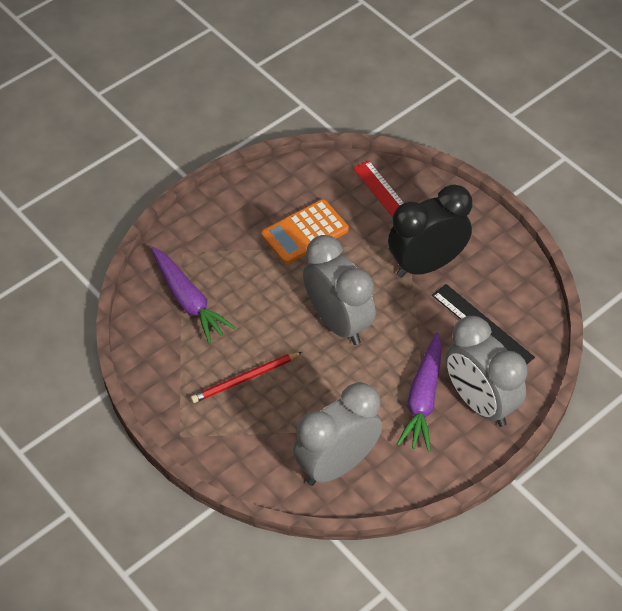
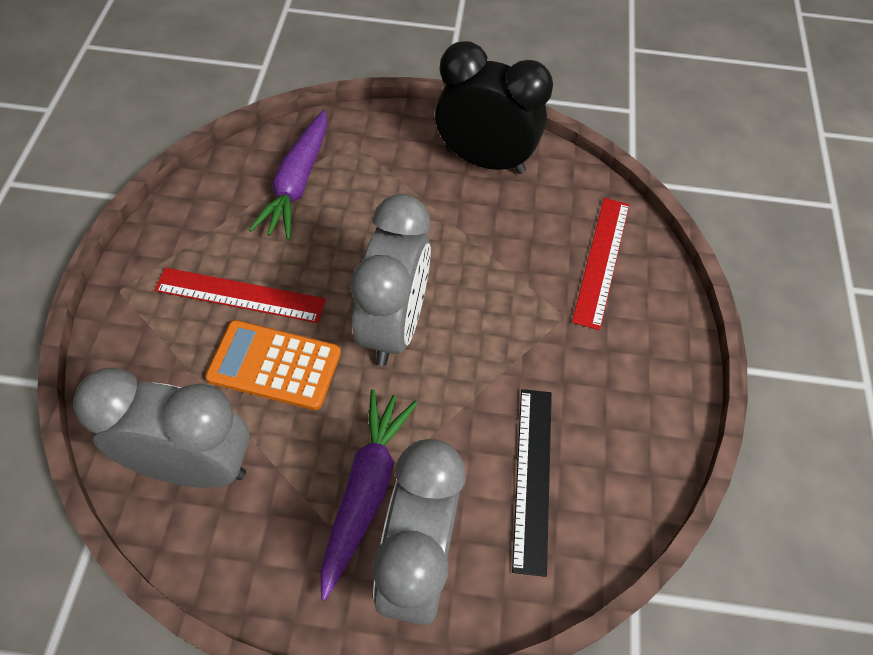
camera: 45 degrees right, 5 degrees up
red pencil [191,352,302,403] -> red ruler [154,268,326,323]
orange calculator [261,199,349,264] -> orange calculator moved to [205,320,341,410]
black clock [388,184,472,278] -> black clock moved to [435,41,553,174]
purple carrot [397,332,442,452] -> purple carrot turned 135 degrees clockwise [320,389,418,601]

